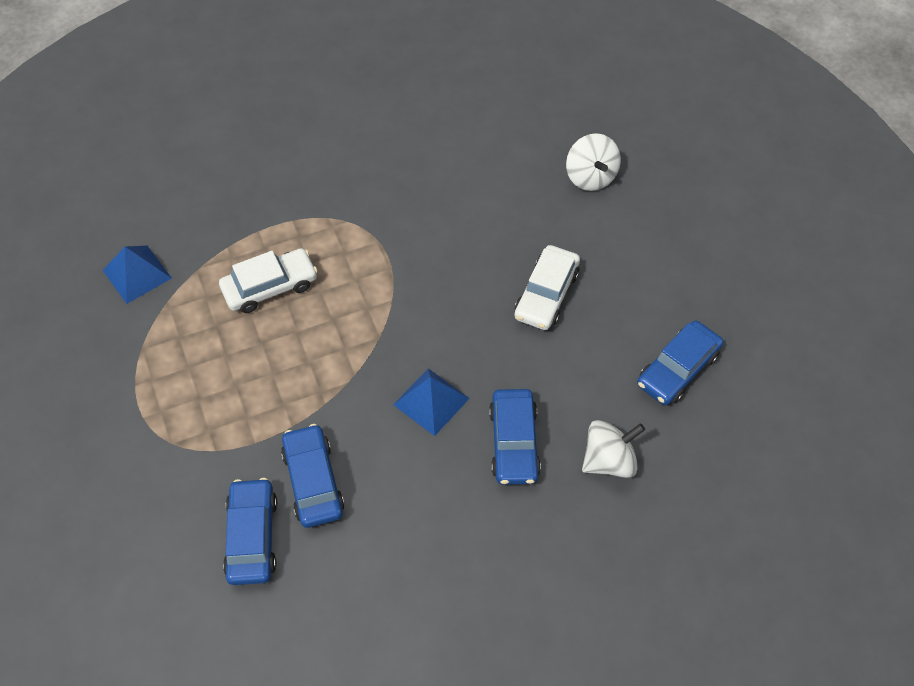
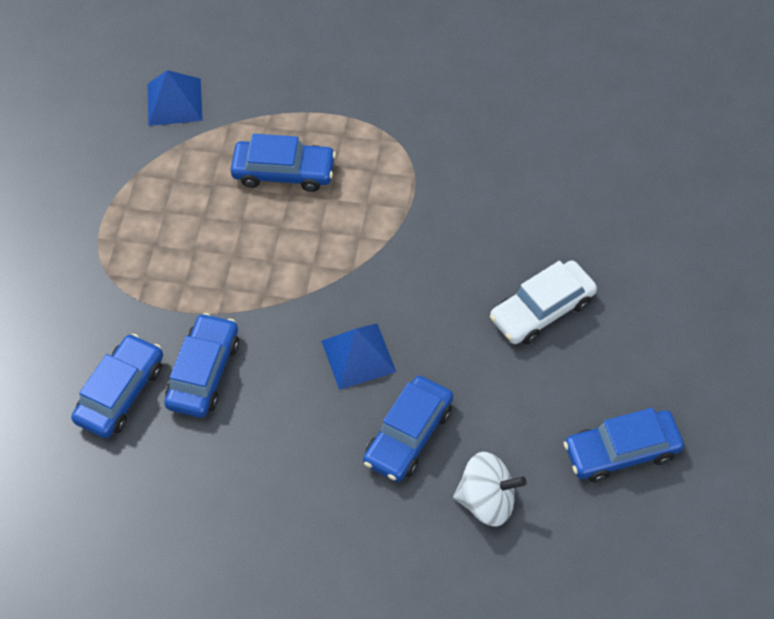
camera: 35 degrees right, 0 degrees up
white car [219,248,318,313] -> blue car [231,134,336,192]
white spinning top [566,133,621,191] -> none

